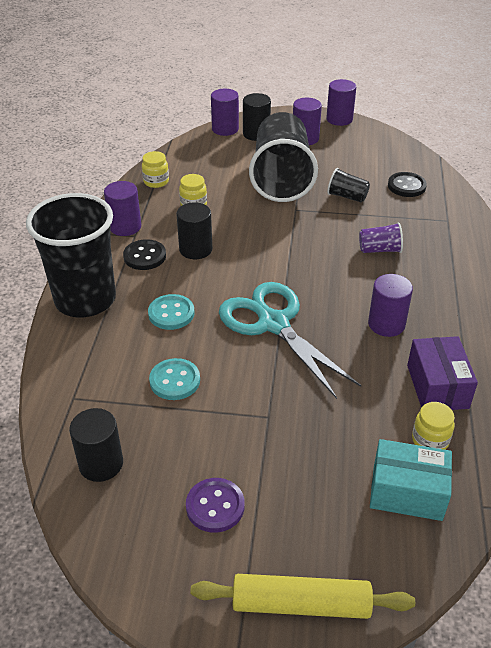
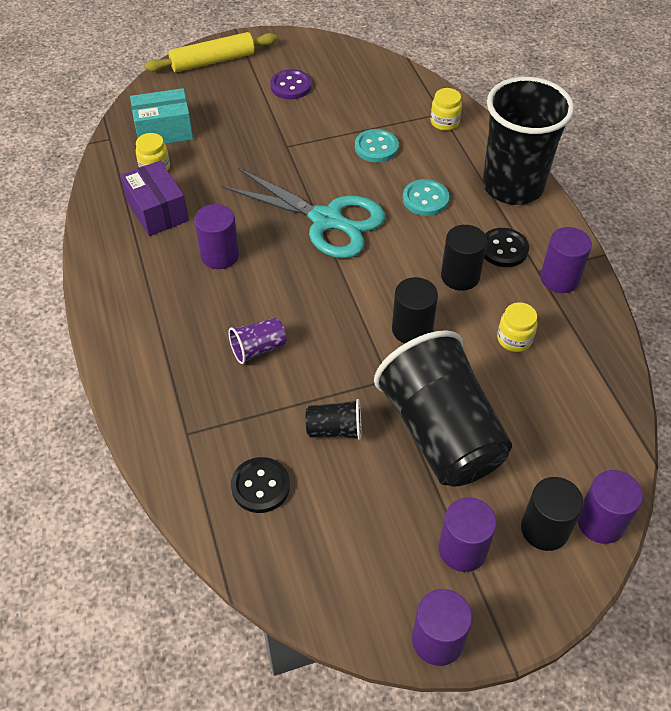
camera: 155 degrees right, 10 degrees up
black cylinder [69,408,123,482] -> black cylinder moved to [392,277,438,344]
yellow jar [142,151,169,188] -> yellow jar moved to [430,88,462,131]

